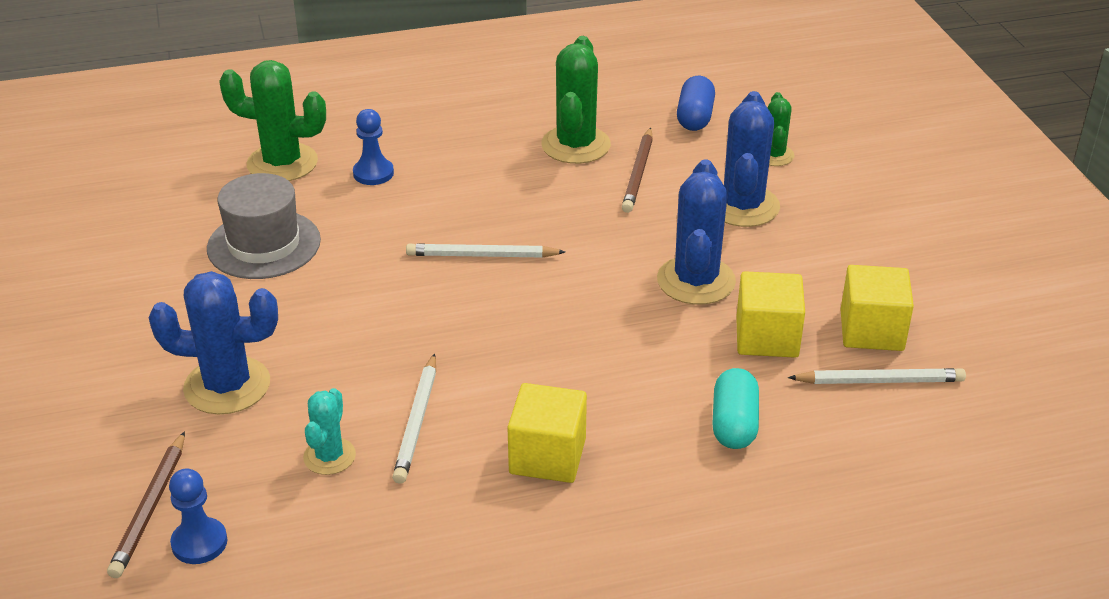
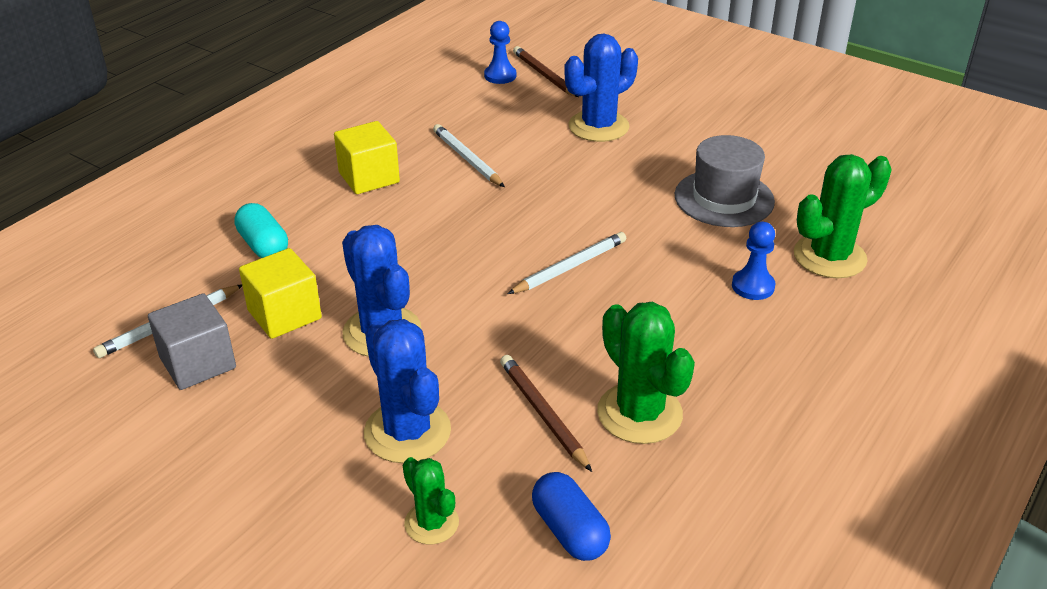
camera: 140 degrees right, 0 degrees up
turquoise cactus [303,388,356,475] -> none
yellow cube [841,265,914,351] -> grey cube [148,293,236,390]

